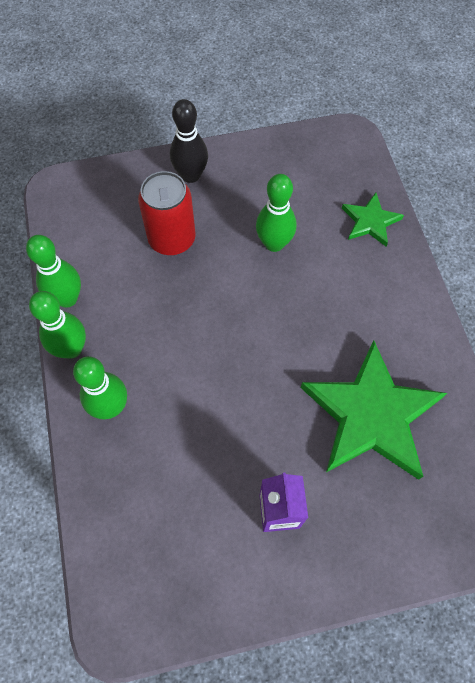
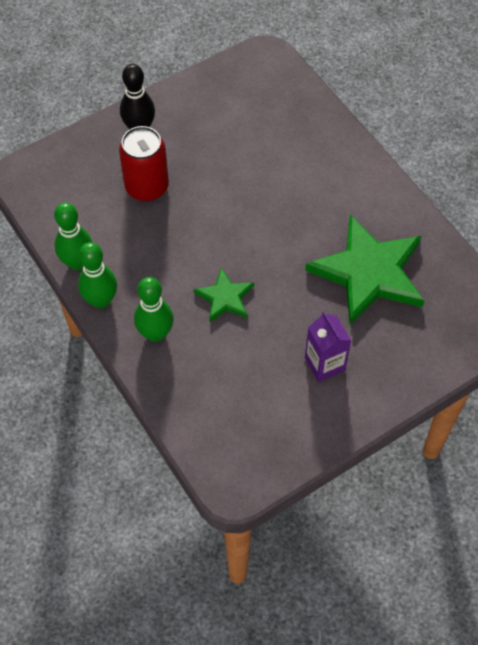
camera: 20 degrees left, 5 degrees down
green bowling pin [256,174,296,252] -> none
green star [342,193,404,247] -> green star moved to [194,268,254,322]

